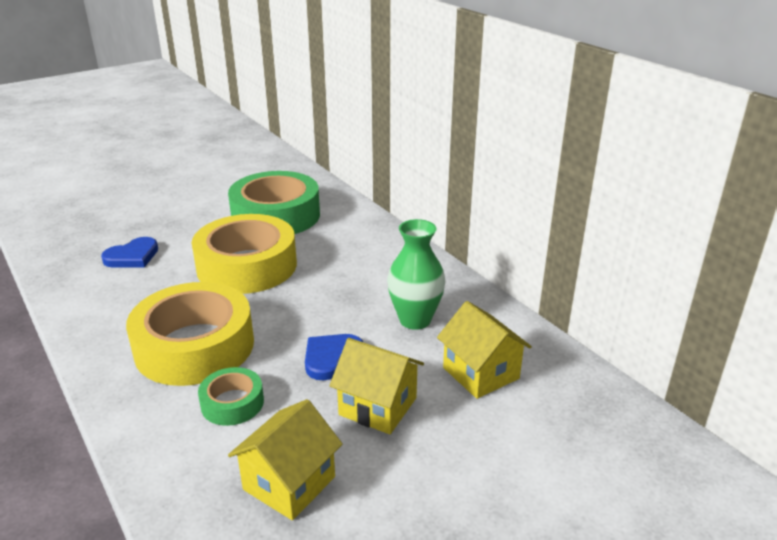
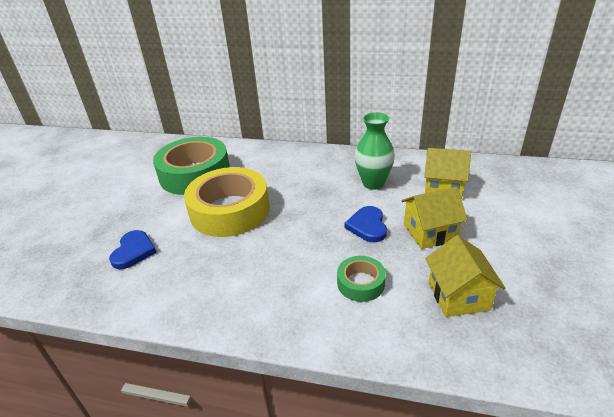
camera: 40 degrees left, 5 degrees up
yellow tape [126,282,254,386] -> none

